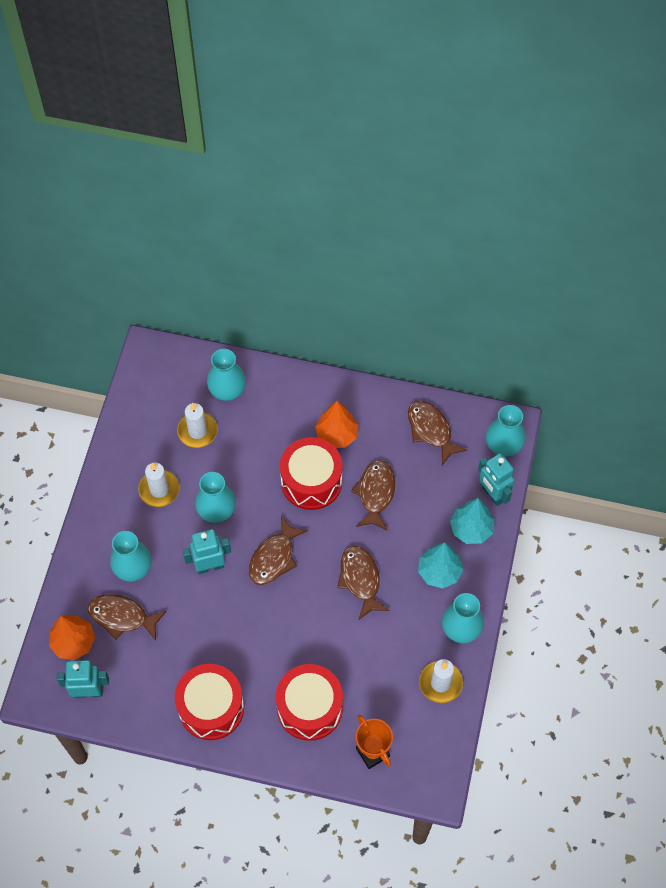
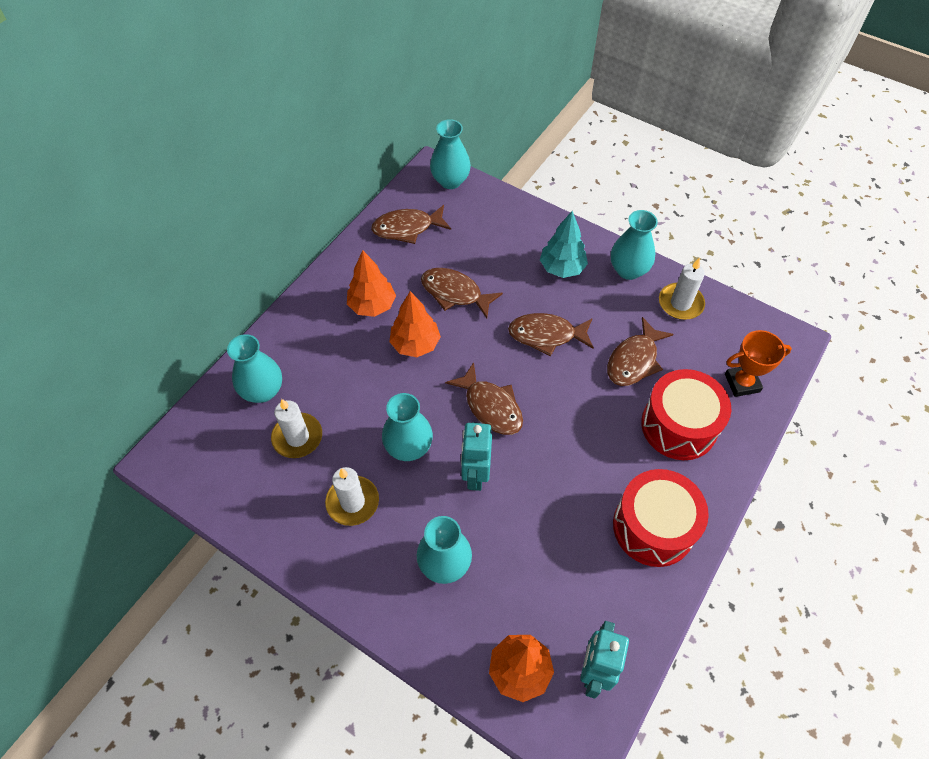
camera: 70 degrees left, 5 degrees down
brown fish [88,594,167,641] -> brown fish moved to [607,317,673,386]
red drum [280,437,343,510] -> orange tree [389,291,441,357]
turquoise tree [450,498,495,544] -> none
turquoise robot [478,453,514,506] -> none

